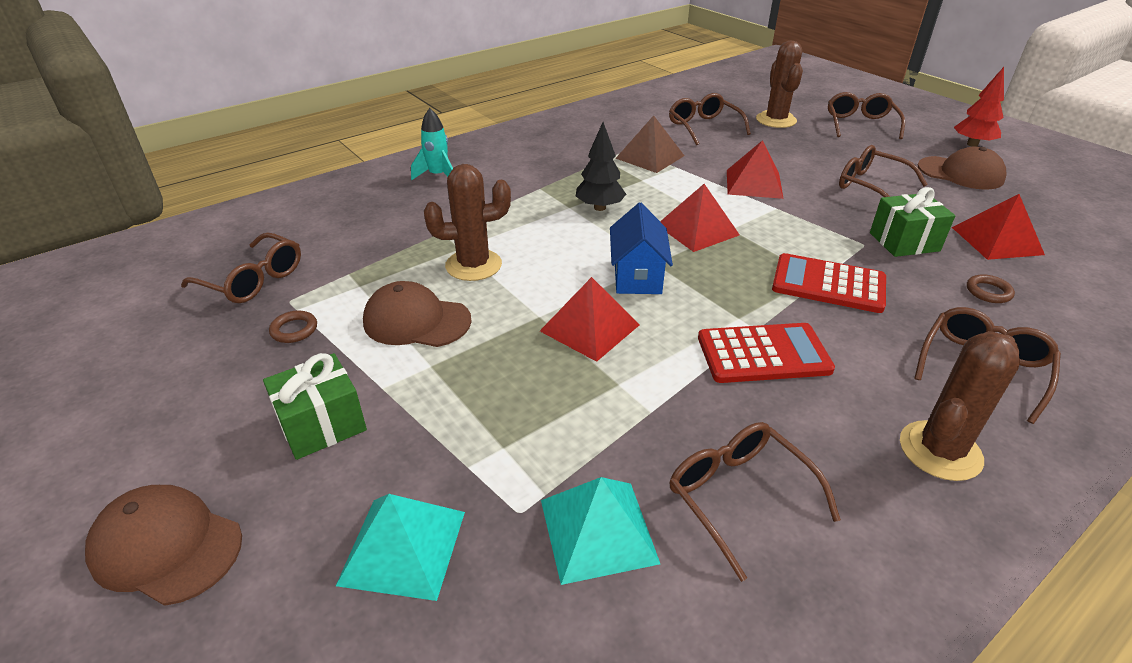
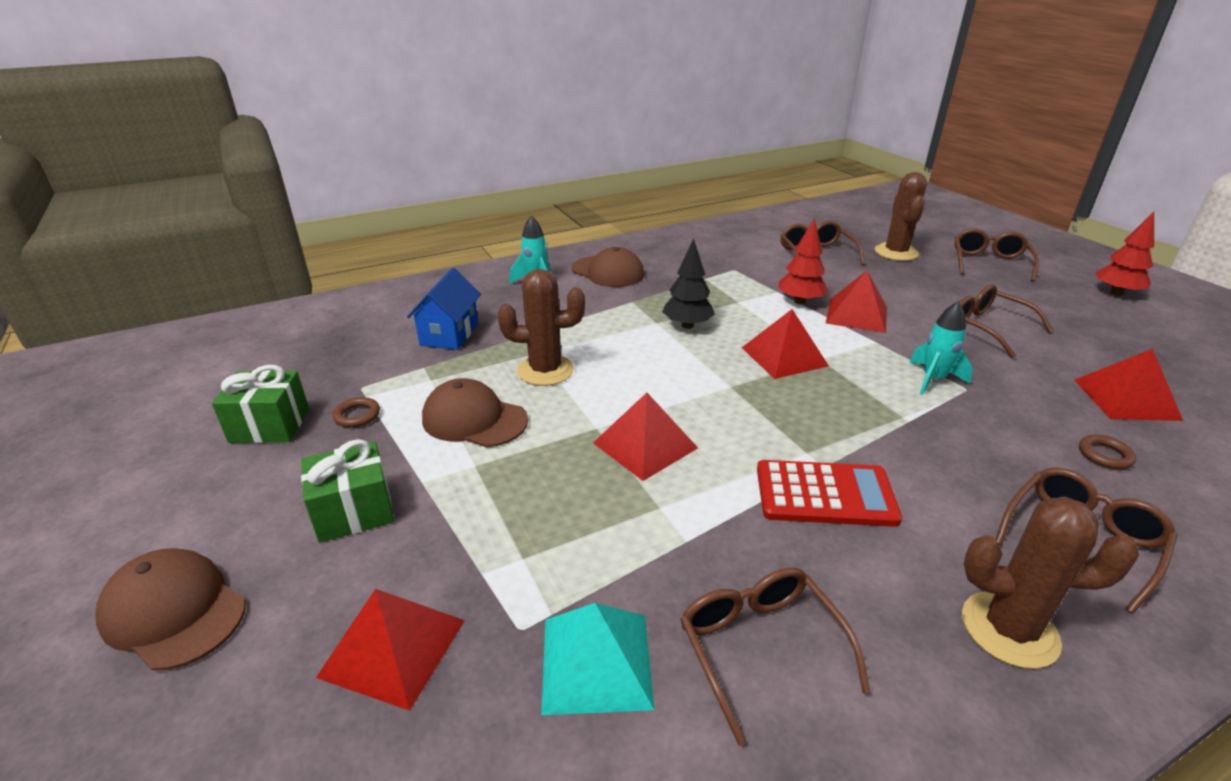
camera: 10 degrees right, 5 degrees down
brown glasses [181,232,301,303] -> none
turquoise pyramid [336,494,465,601] -> red pyramid [316,589,465,711]
blue house [610,203,673,294] -> blue house moved to [407,268,481,350]
brown pyramid [615,115,684,173] -> none
red calculator [772,253,886,313] -> none
green gift [870,187,955,257] -> green gift moved to [212,365,309,443]
brown cactus [900,331,1020,481] -> brown cactus turned 45 degrees clockwise [962,496,1139,669]
brown cap [918,146,1007,190] -> brown cap moved to [572,247,644,287]
none -> red tree [778,218,828,304]
none -> turquoise rocket [910,301,973,395]

